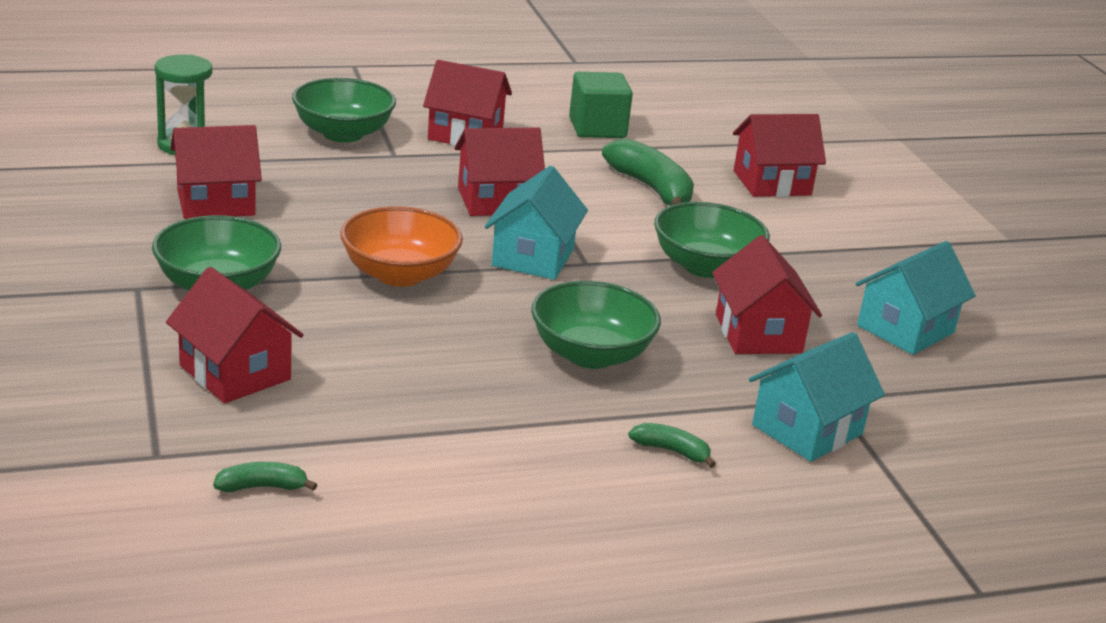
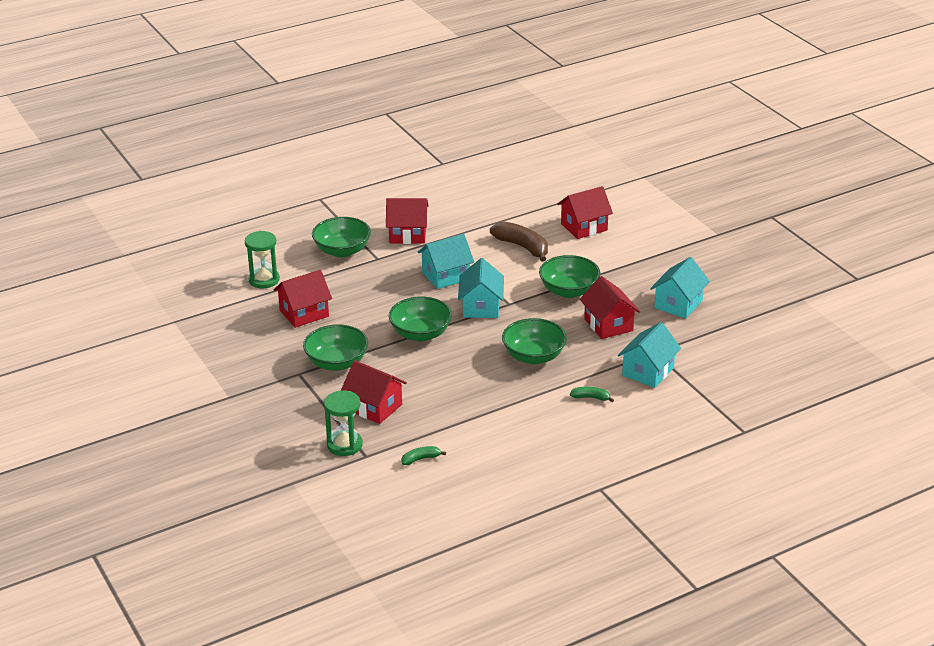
camera: 10 degrees left, 5 degrees up
orange bowl [340,206,463,287] -> green bowl [389,297,452,341]
red house [455,128,545,216] -> turquoise house [418,234,474,289]
green cube [569,72,633,138] -> none
green banana [602,138,694,206] -> brown banana [490,221,548,262]
none -> green hourglass [324,390,363,456]

